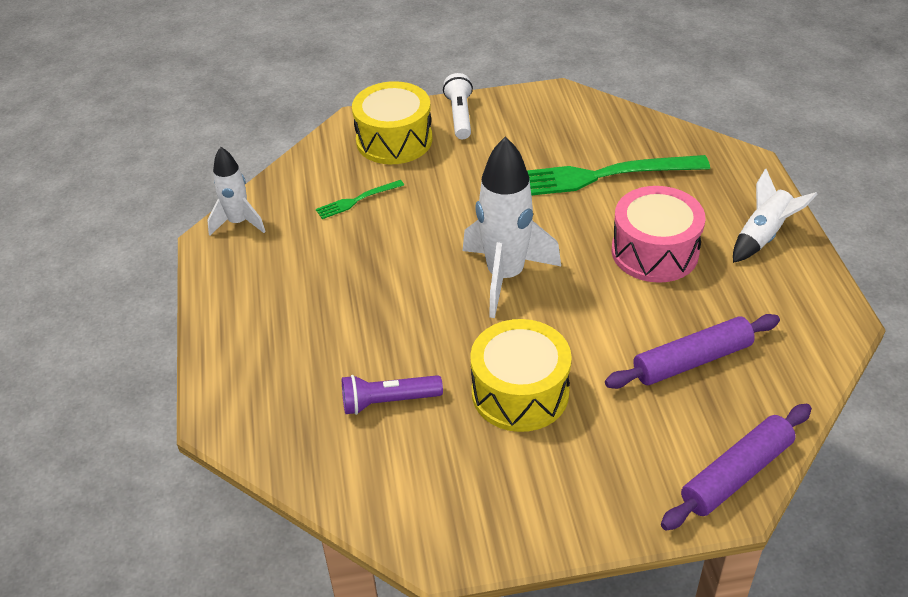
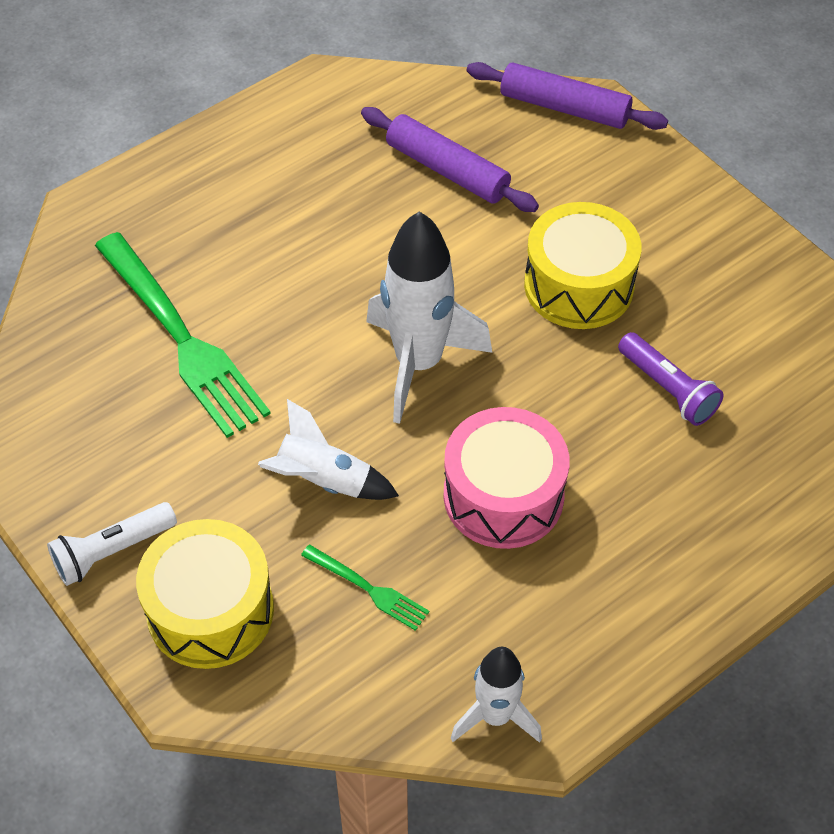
camera: 120 degrees left, 10 degrees up
pink drum [611,186,705,283] -> pink drum moved to [443,407,570,549]
white rocket [733,169,818,263] -> white rocket moved to [258,399,399,500]

